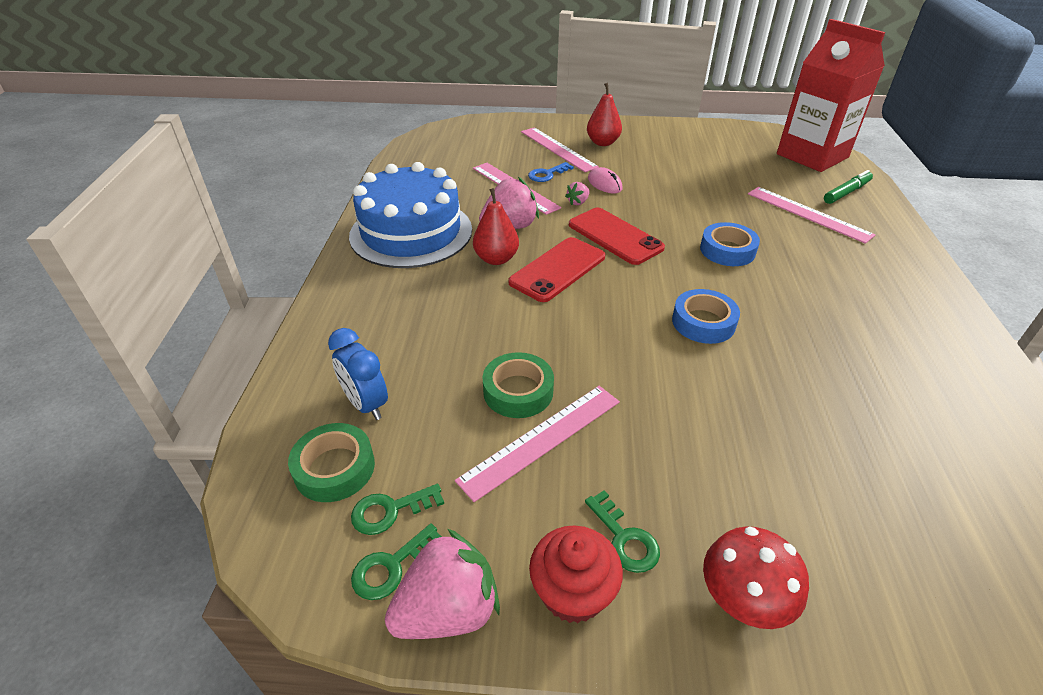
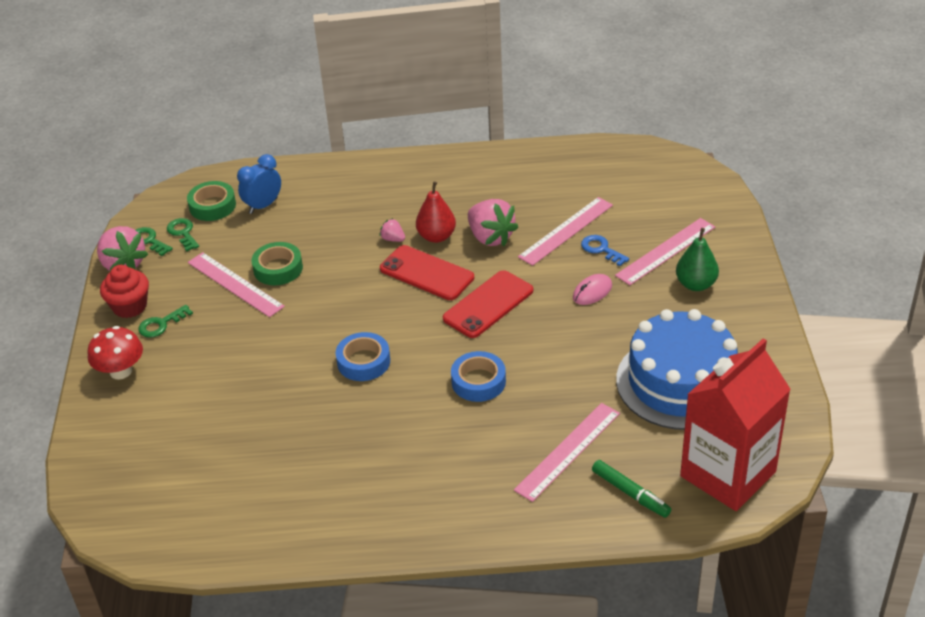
camera: 85 degrees right, 0 degrees up
blue cake [349,162,472,268] -> blue cake moved to [616,309,738,430]
pink strawberry [565,182,590,205] -> pink strawberry moved to [379,218,405,242]
red pear [587,83,622,146] -> green pear [676,228,719,291]

